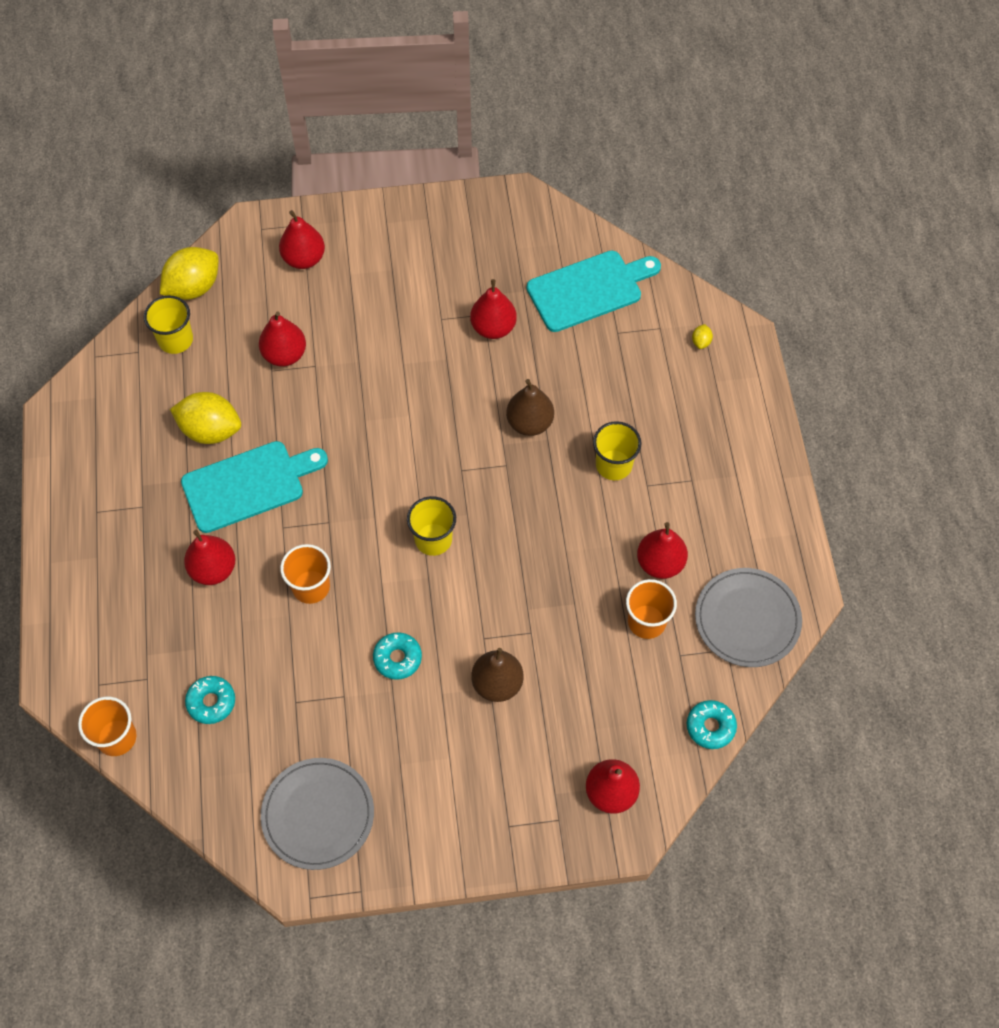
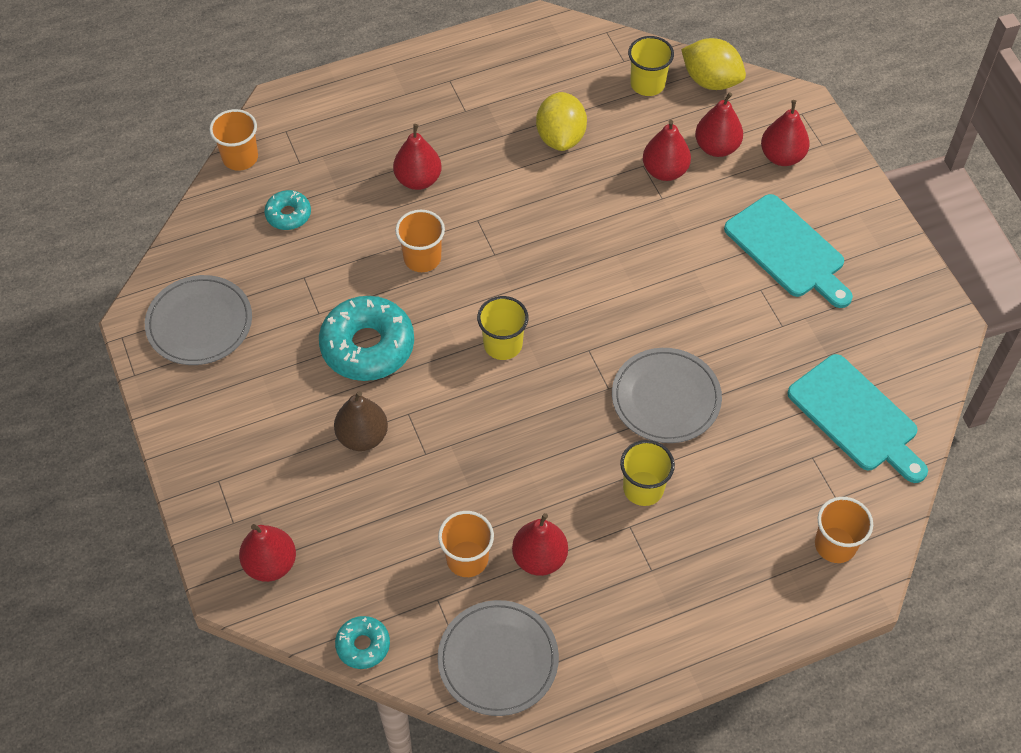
camera: 75 degrees right, 5 degrees down
turquoise cutting board [181,441,328,533] -> turquoise cutting board moved to [724,194,853,308]
turquoise donut [373,633,422,680] -> turquoise donut [319,296,414,381], size x1.94
red pear [470,279,517,339] -> red pear moved to [695,92,743,157]
brown pear [506,379,554,436] -> grey plate [612,348,722,443]
yellow lemon [692,324,713,349] -> orange cup [815,497,873,563]

